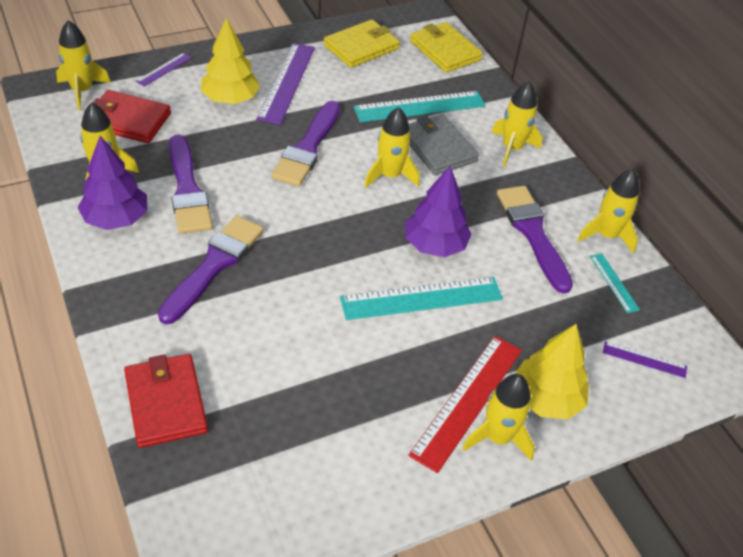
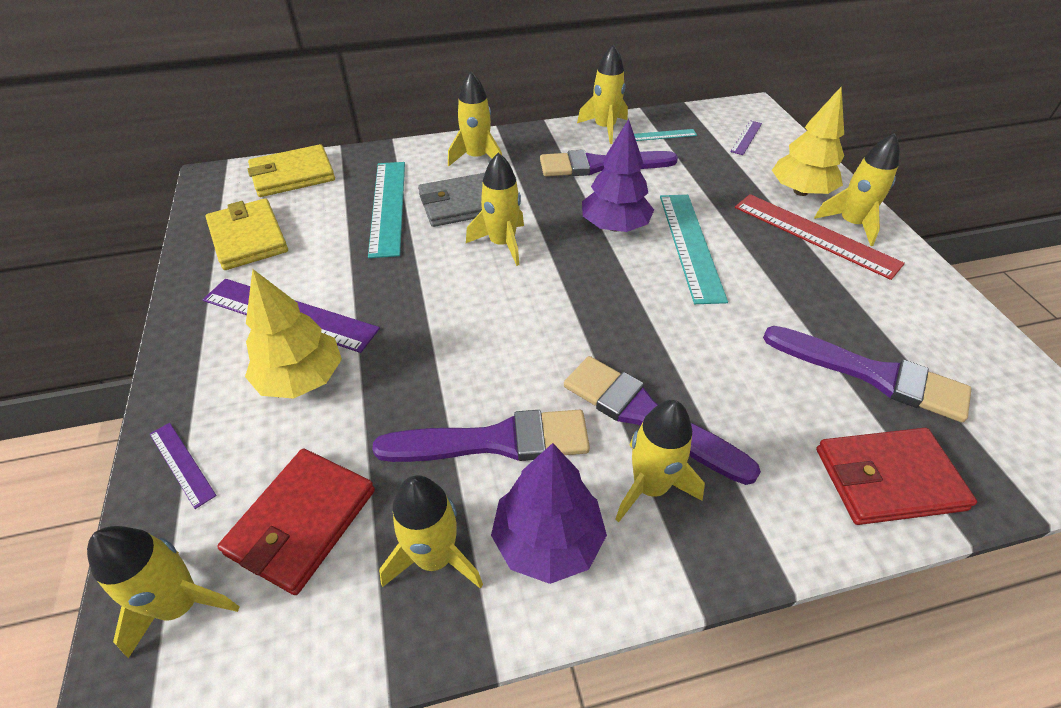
camera: 75 degrees left, 0 degrees up
purple brush [271,101,340,187] -> purple brush moved to [763,326,971,422]
none -> yellow rocket [615,400,705,522]

